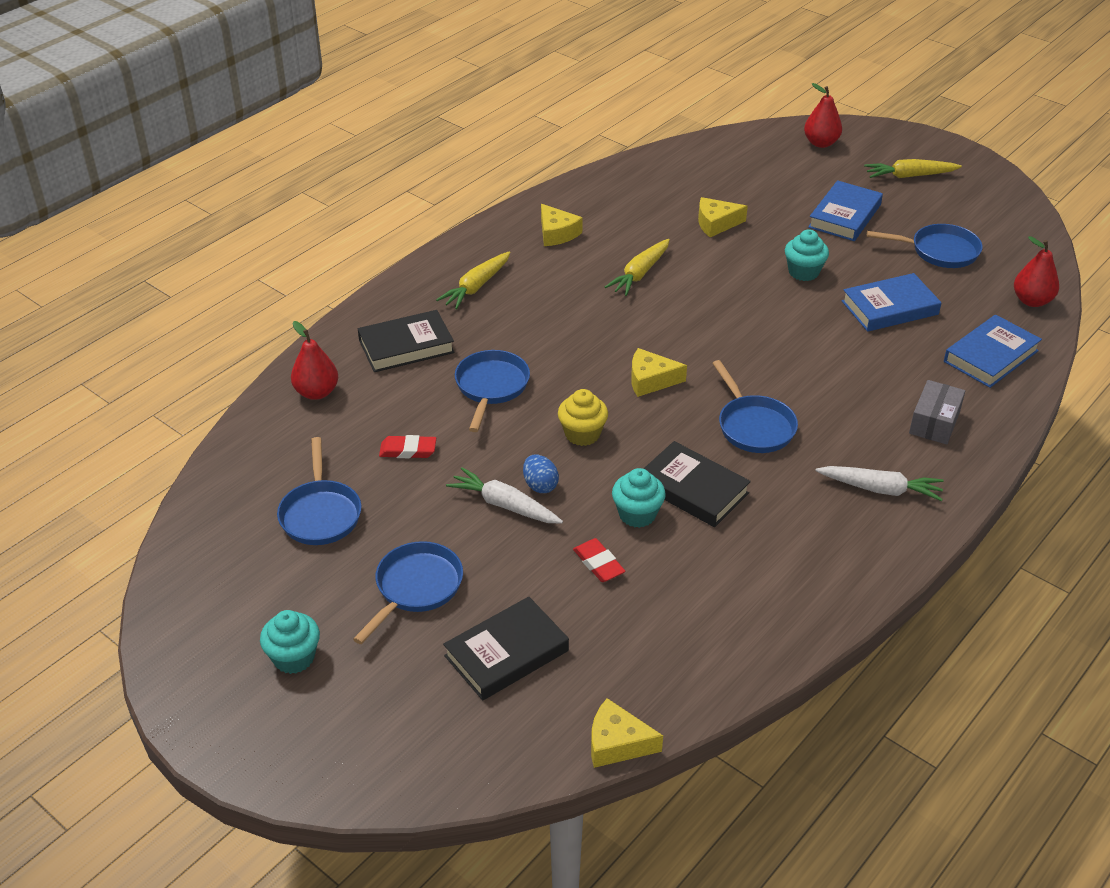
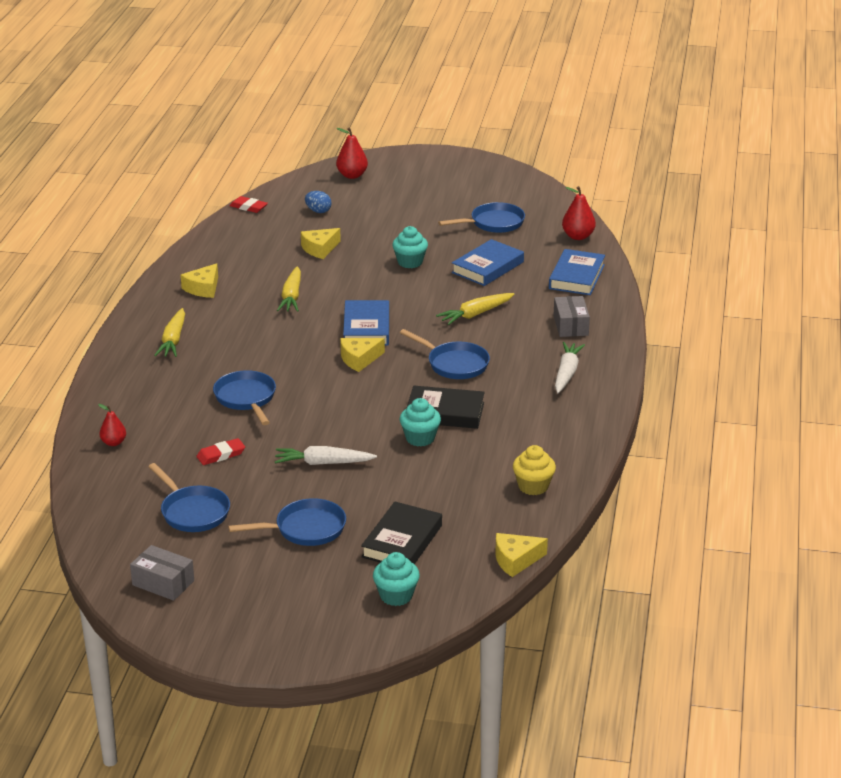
camera: 30 degrees left, 10 degrees down
turquoise cupcake [260,610,320,674] -> turquoise cupcake moved to [373,552,420,606]
red pear [291,321,338,400] -> red pear [98,404,126,446], size x0.66
blue pan [353,541,463,644] -> blue pan turned 75 degrees clockwise [228,498,346,546]
black book [358,310,455,372] -> none
blue egg [523,455,559,493] -> blue egg moved to [305,191,332,213]
yellow cheese [541,204,583,246] -> yellow cheese turned 90 degrees clockwise [181,263,218,298]
yellow cupcake [558,389,608,446] -> yellow cupcake moved to [513,445,556,495]
red eraser [573,538,625,582] -> red eraser moved to [230,196,268,213]
blue book [808,180,883,241] -> blue book moved to [343,300,389,346]
white carrot [815,466,944,501] -> white carrot turned 60 degrees counterclockwise [555,342,585,393]
yellow carrot [864,159,962,178] -> yellow carrot moved to [436,293,514,325]
none -> grey box [130,545,194,601]

